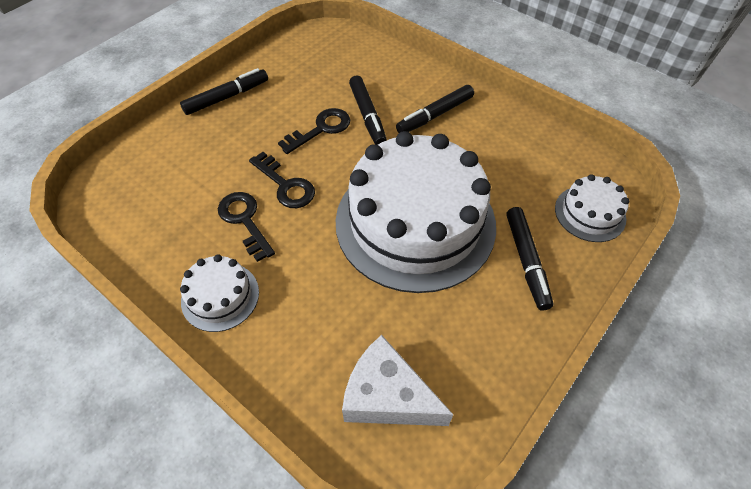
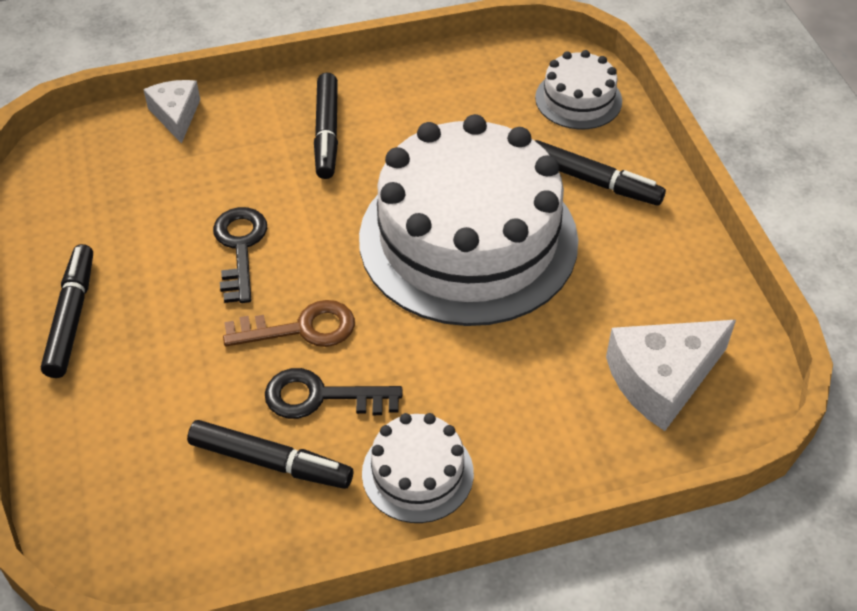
camera: 55 degrees left, 5 degrees down
black key [249,152,315,208] -> brown key [223,300,355,347]
black marker [349,76,387,145] -> black marker moved to [187,420,353,489]
none -> white cheese [143,80,200,144]

